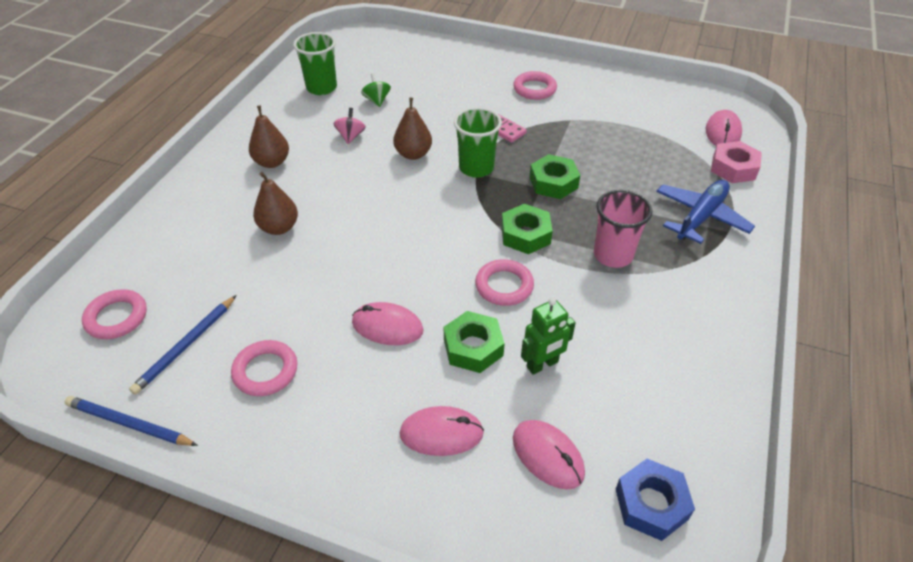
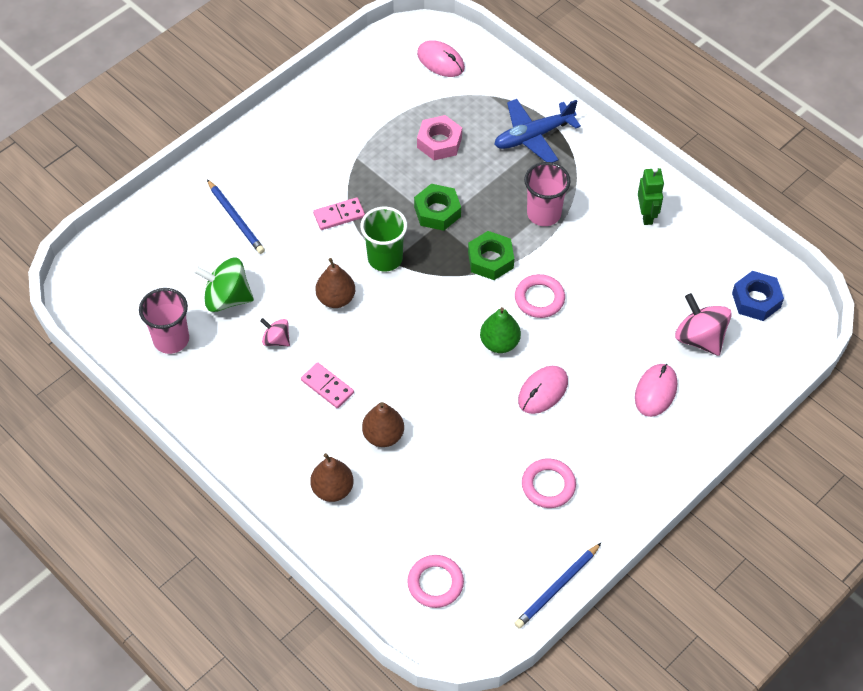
camera: 65 degrees left, 10 degrees up
blue pencil [129,295,236,395] -> blue pencil moved to [207,179,265,254]
brown pear [249,105,289,168] -> brown pear moved to [310,453,354,502]
green cup [293,32,337,95] -> pink cup [139,288,189,354]
green spinning top [361,73,391,107] -> green spinning top [194,258,254,312], size x1.76
green nut [444,311,505,373] -> none
pink ring [513,71,557,100] -> none
pink mouse [513,420,585,490] -> pink spinning top [675,293,732,356]
green robot [521,298,576,375] -> green robot moved to [638,167,664,225]
blue plane [656,180,755,244] -> blue plane turned 90 degrees counterclockwise [494,99,581,163]
pink nut [711,141,762,183] -> pink nut moved to [417,115,462,160]
none -> pink domino [301,362,354,408]
none -> green pear [480,307,521,353]

